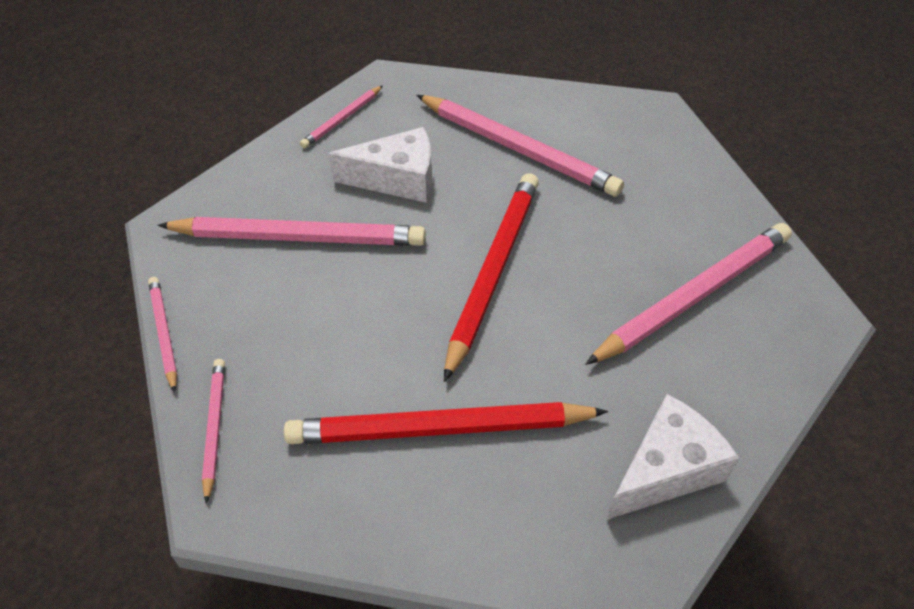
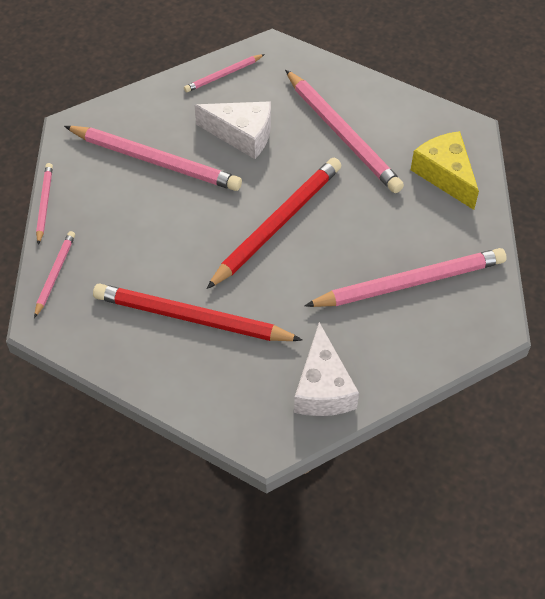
camera: 20 degrees right, 5 degrees up
white cheese [606,394,739,520] -> white cheese turned 105 degrees clockwise [294,322,359,416]
none -> yellow cheese [411,131,479,210]

